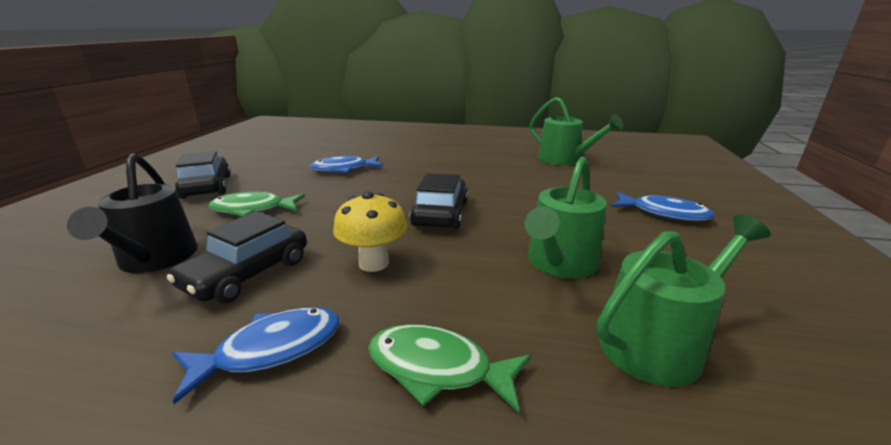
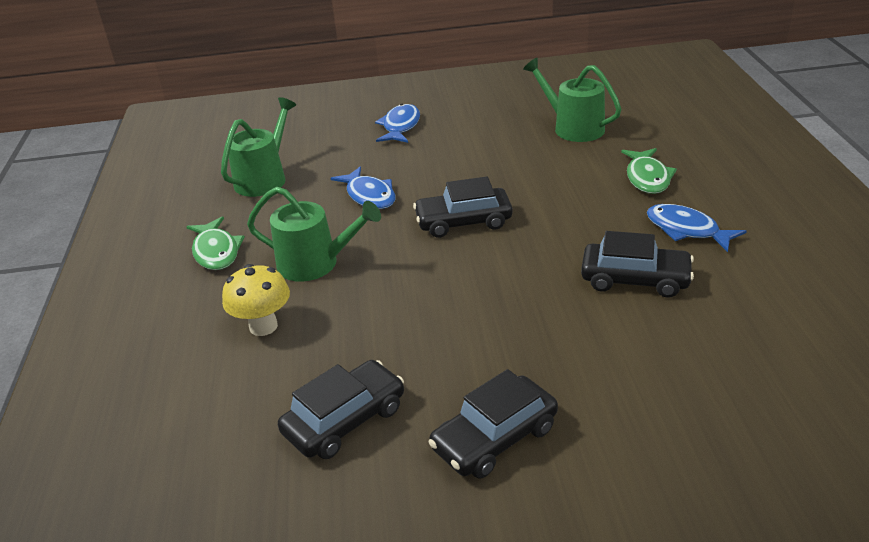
camera: 105 degrees left, 10 degrees up
black watering can [67,153,198,273] -> none
green fish [209,192,305,217] -> green fish moved to [186,216,245,270]
blue fish [310,156,383,173] -> blue fish moved to [330,167,396,209]
yellow mushroom [333,191,407,272] -> yellow mushroom moved to [222,264,290,336]
green watering can [525,157,607,278] -> green watering can moved to [247,187,381,282]
none -> black car [278,360,404,459]

